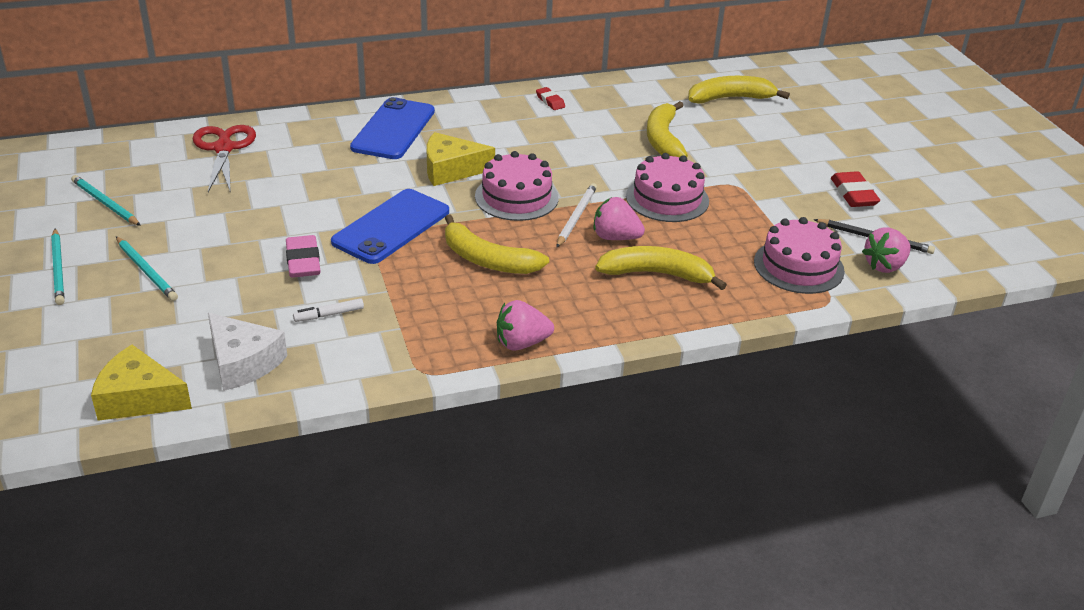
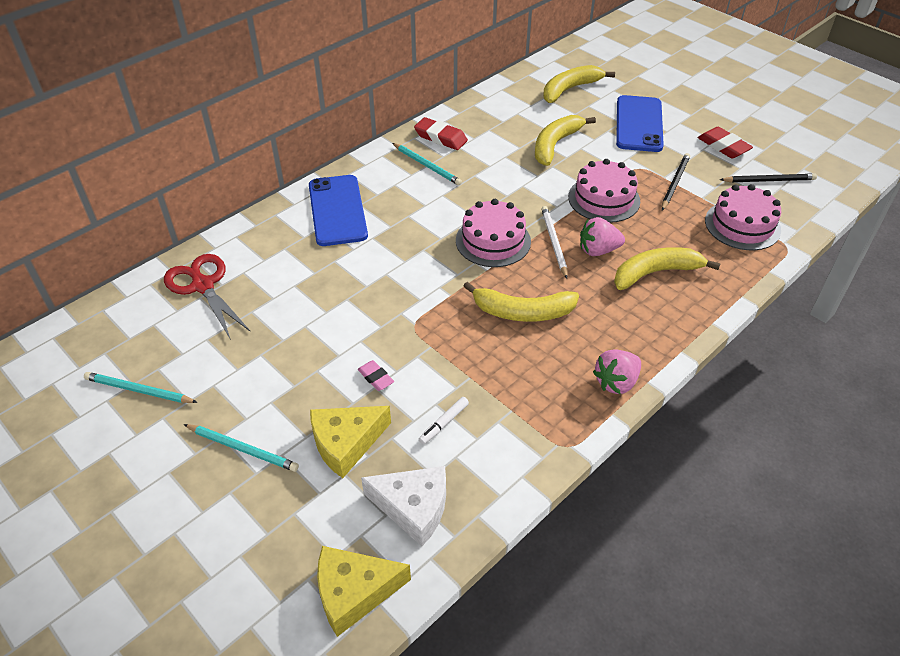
camera: 25 degrees left, 10 degrees up
turquoise pencil [51,228,64,305] -> turquoise pencil moved to [392,143,462,185]
pink eraser [286,235,320,278] -> pink eraser [358,360,394,391], size x0.61
blue phone [331,189,449,264] -> blue phone moved to [616,95,664,152]
yellow cheese [427,132,495,186] -> yellow cheese moved to [310,406,391,478]
red eraser [536,87,565,110] -> red eraser [414,117,468,150], size x1.65
yellow banana [647,101,688,157] -> yellow banana turned 60 degrees clockwise [535,115,596,166]
pink strawberry [862,228,911,273] -> none
none -> black pencil [662,153,690,210]

